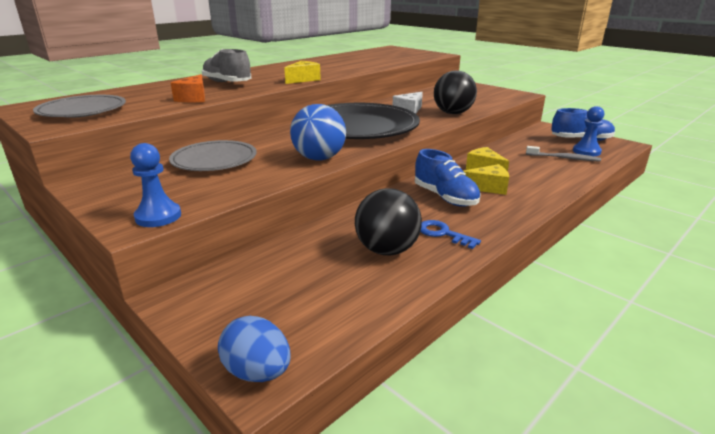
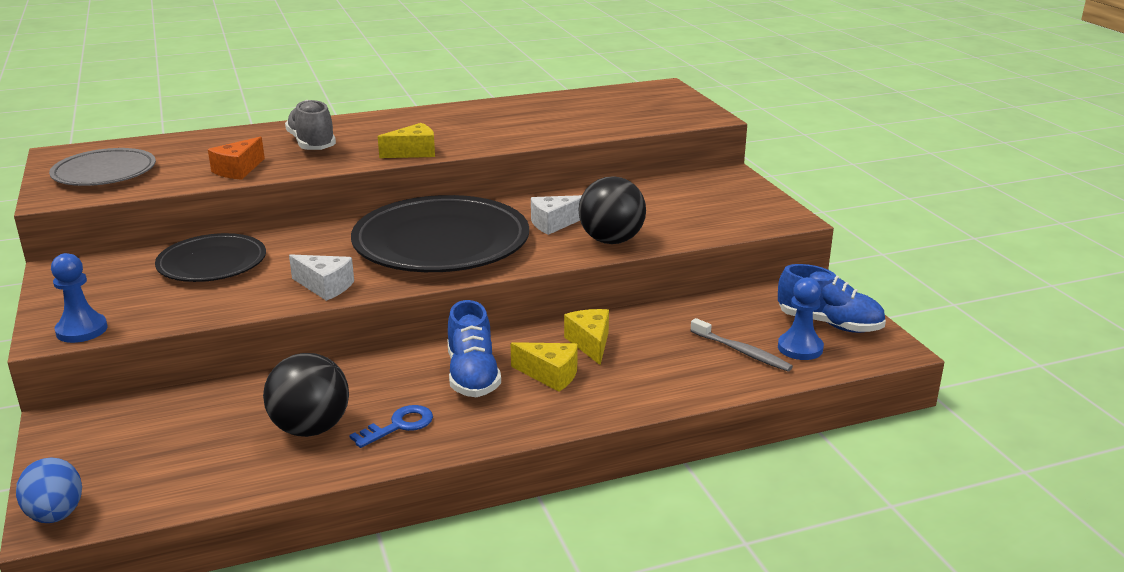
camera: 25 degrees right, 0 degrees up
grey plate [169,140,257,171] -> black plate [155,233,266,282]
blue ball [290,104,346,161] -> white cheese [289,254,354,301]
blue key [420,220,481,249] -> blue key turned 75 degrees clockwise [349,405,433,448]

